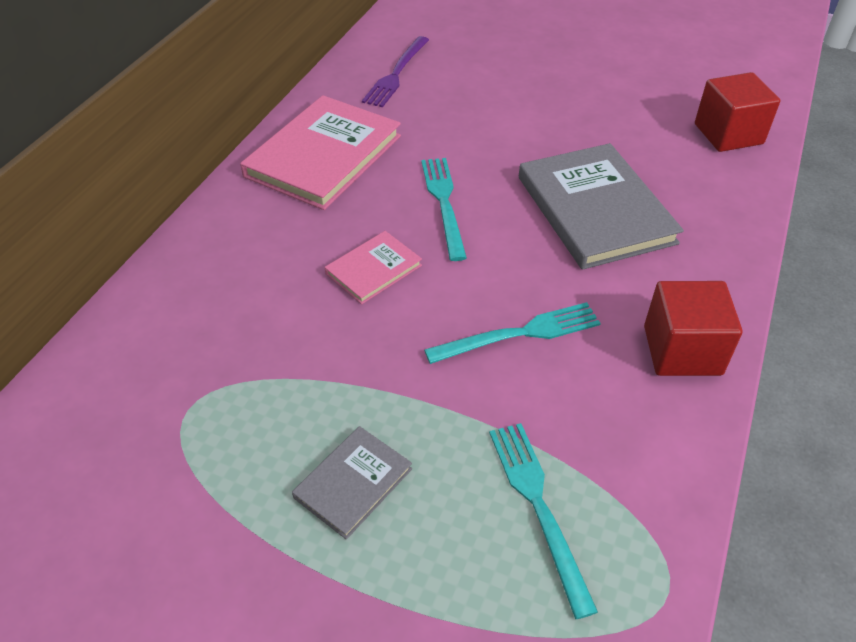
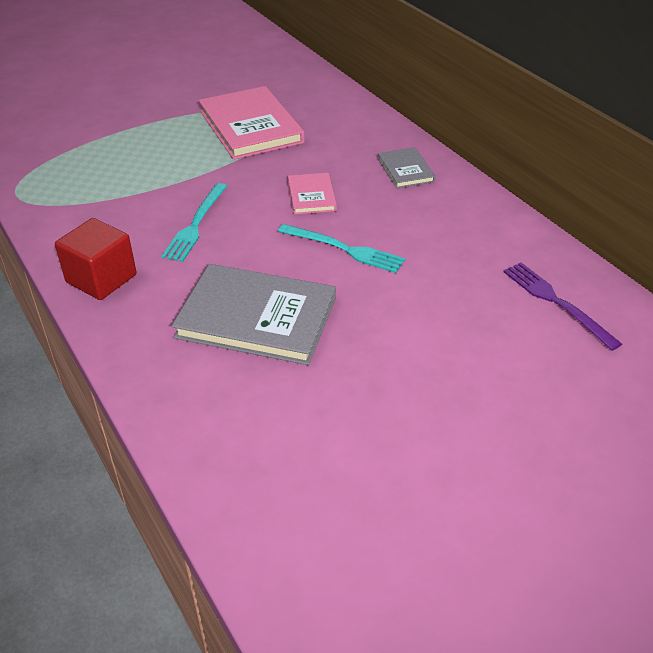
camera: 125 degrees right, 5 degrees down
pink book [240,95,401,210] -> pink book moved to [199,86,305,160]
grey book [292,426,412,539] -> grey book moved to [378,147,436,189]
turquoise fork [489,423,598,619] -> none
red cube [695,72,780,152] -> none

